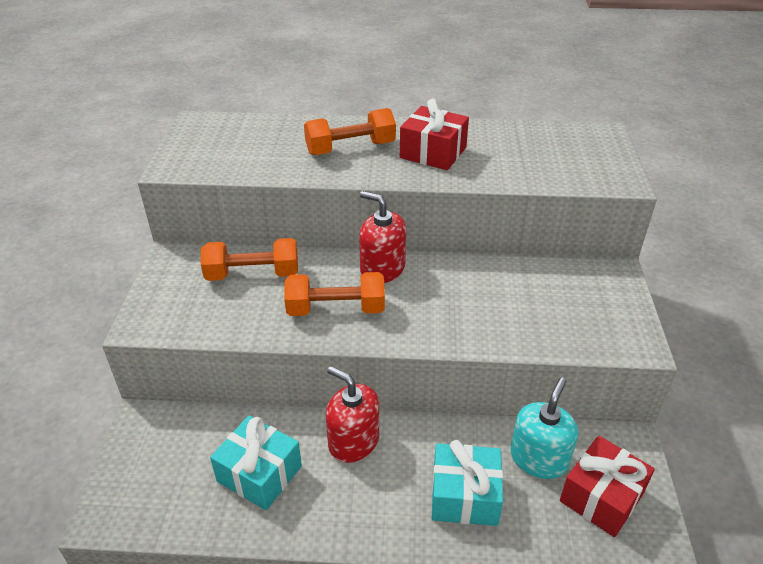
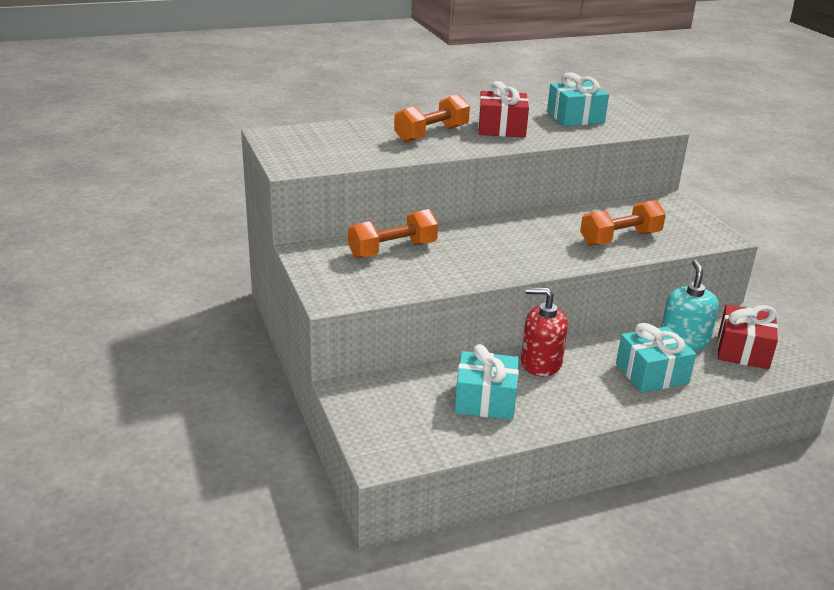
camera: 25 degrees left, 10 degrees down
orange dumbbell [284,272,385,316] -> orange dumbbell moved to [580,200,666,246]
red soap dispenser [359,191,406,283] -> none
none -> turquoise gift [547,72,609,126]

